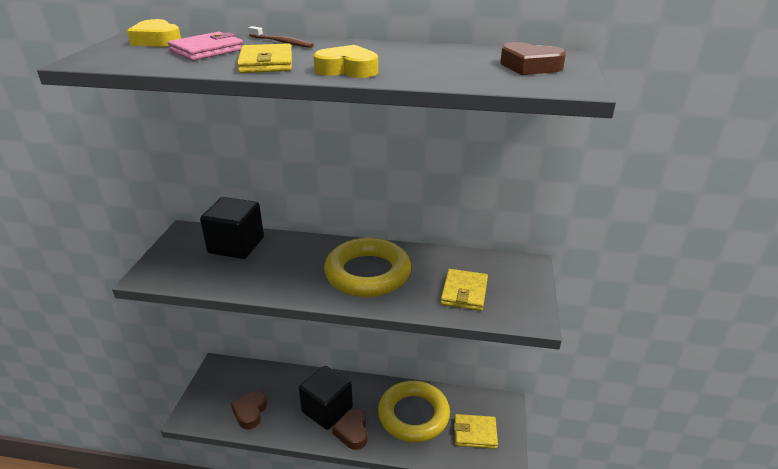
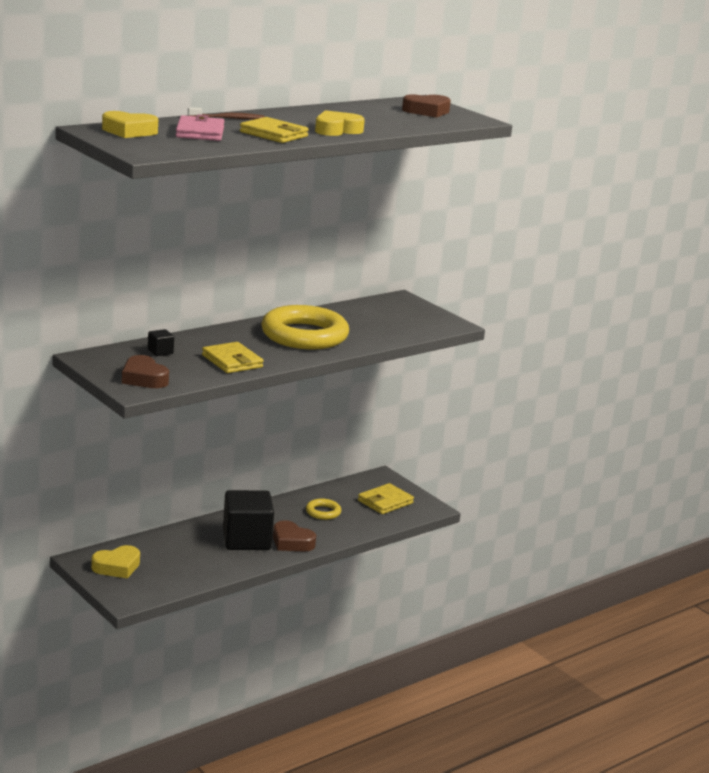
camera: 50 degrees left, 10 degrees down
black cube [200,197,264,259] -> black cube [148,329,174,356], size x0.41
brown heart [231,391,267,429] -> brown heart moved to [122,355,169,388]
yellow ring [378,381,450,442] -> yellow ring [306,498,341,520], size x0.44
yellow wallet [440,269,488,311] -> yellow wallet moved to [202,342,264,373]
none -> yellow heart [91,545,140,579]

